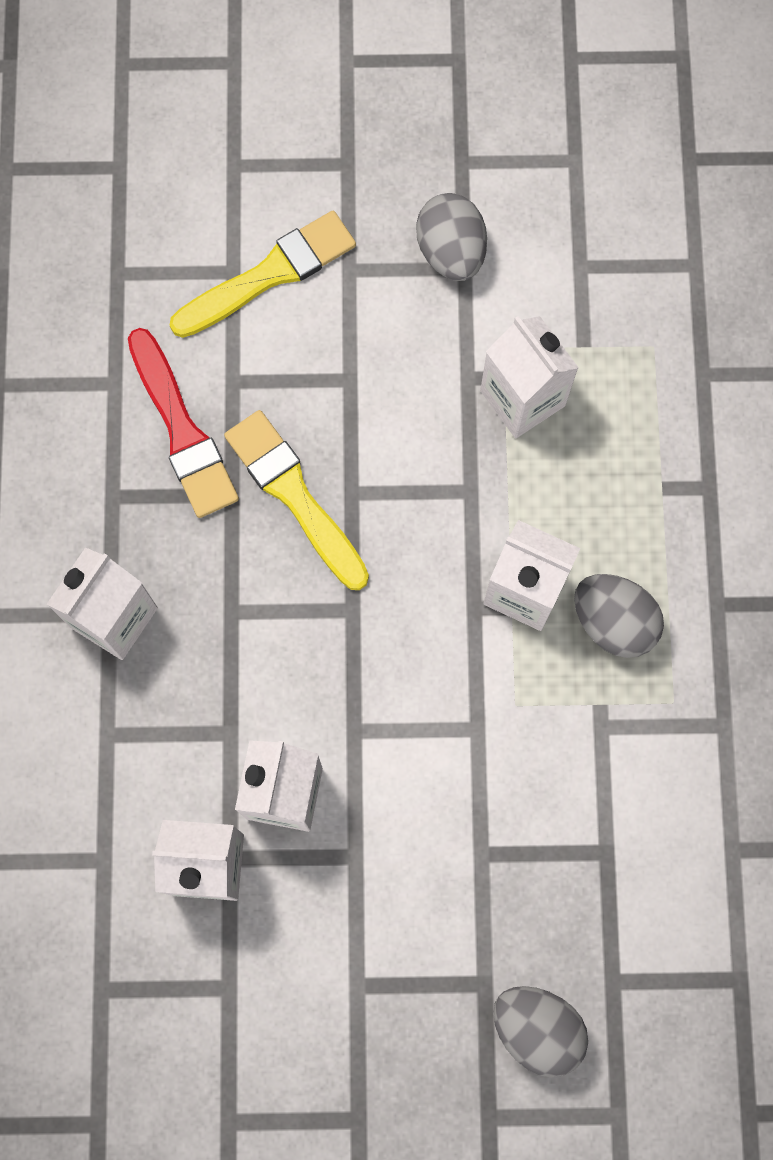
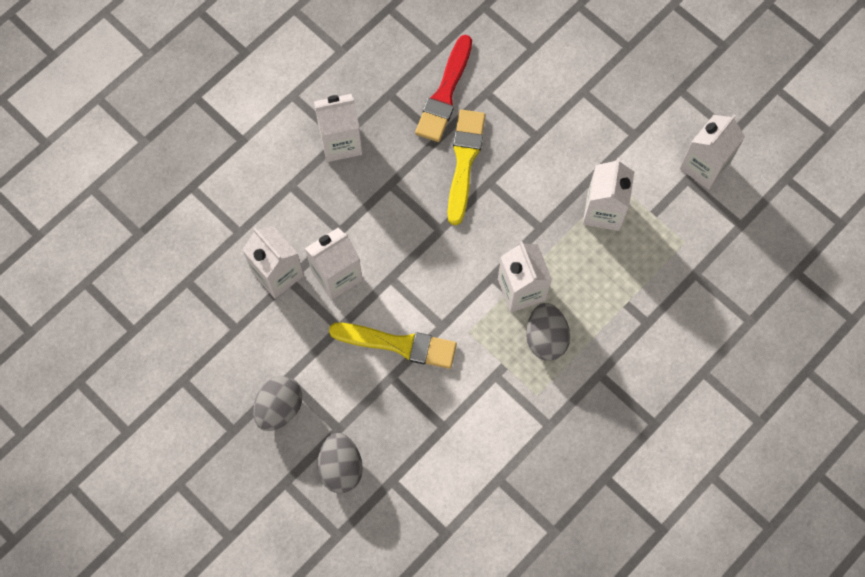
camera: 45 degrees right, 5 degrees down
yellow brush [170,211,356,338] -> yellow brush moved to [329,323,457,369]
grey egg [416,193,487,281] -> grey egg moved to [253,376,302,431]
none -> white carton [679,114,745,190]

